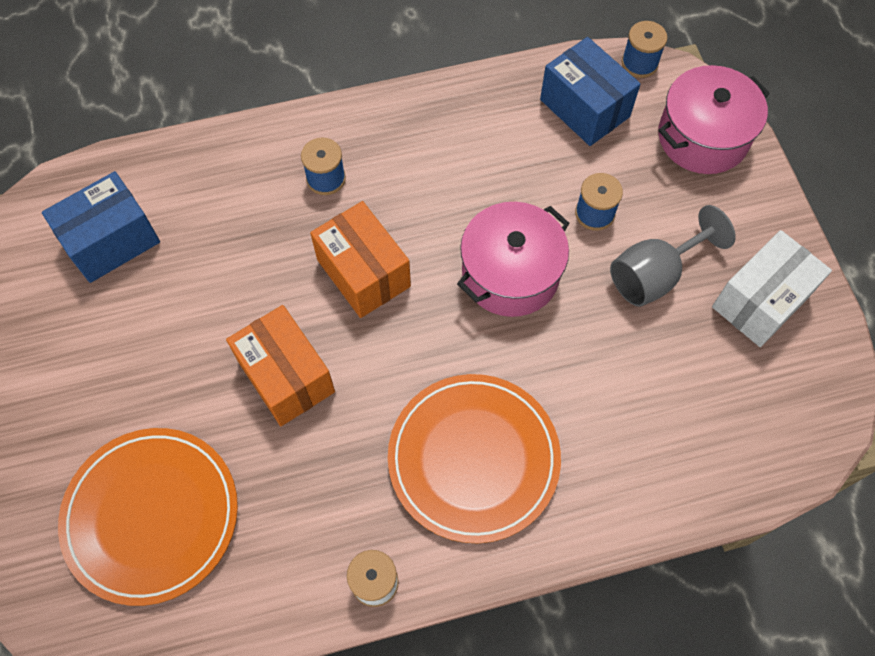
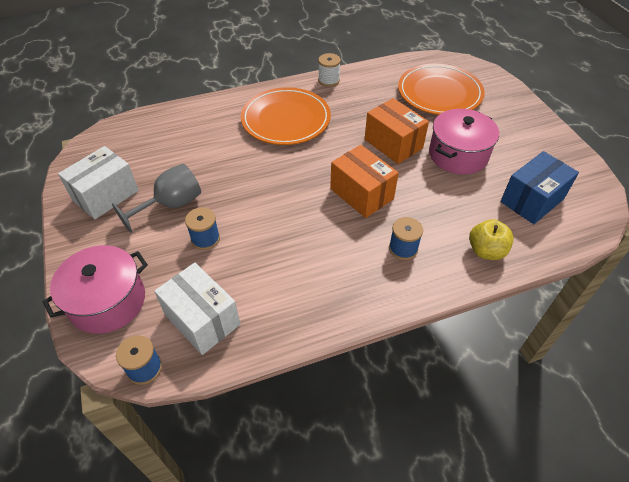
camera: 175 degrees right, 15 degrees down
pink pot [457,202,569,317] -> pink pot moved to [429,109,499,175]
blue box [540,37,641,146] -> white box [154,263,240,355]
none -> yellow apple [469,219,514,260]

